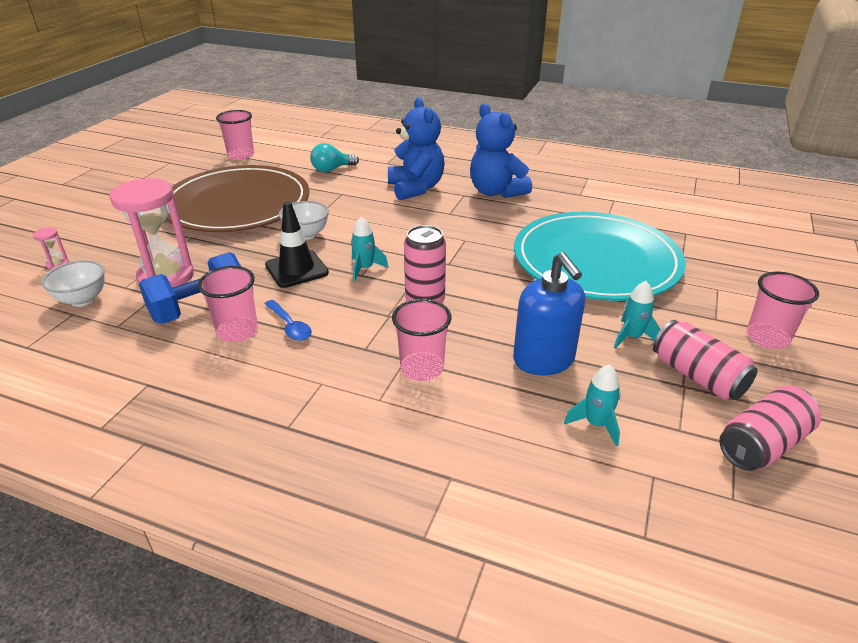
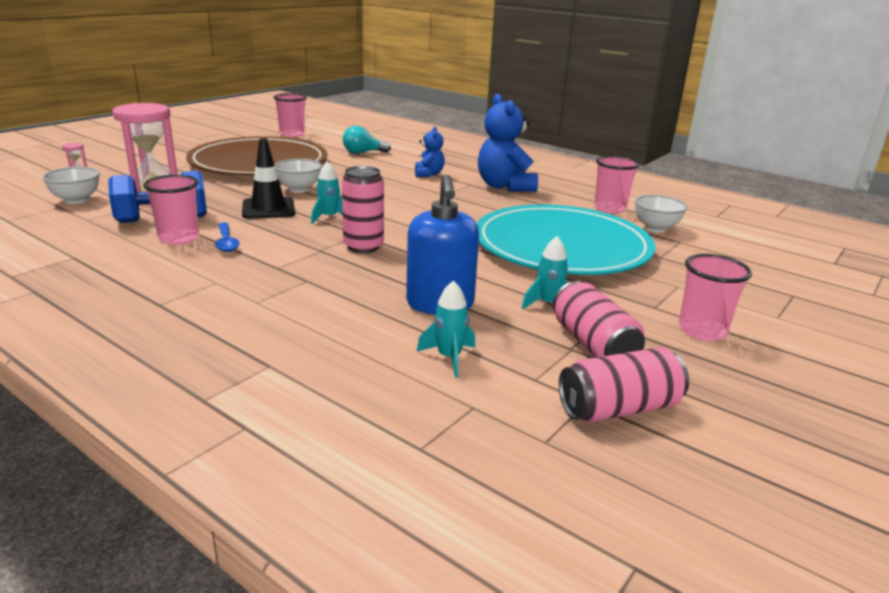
camera: 15 degrees right, 10 degrees down
blue teddy bear [388,97,445,200] -> blue teddy bear [415,127,445,177], size x0.54
pink cup [392,299,452,381] -> pink cup moved to [594,156,639,214]
none -> white bowl [634,195,688,232]

